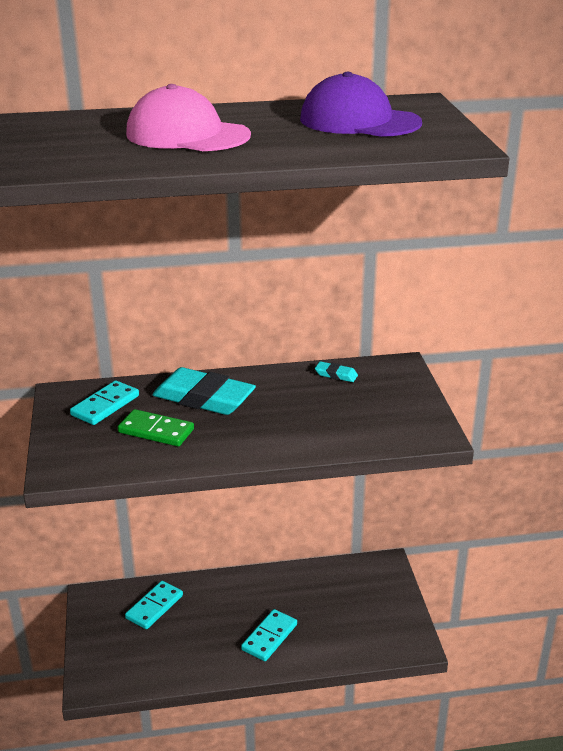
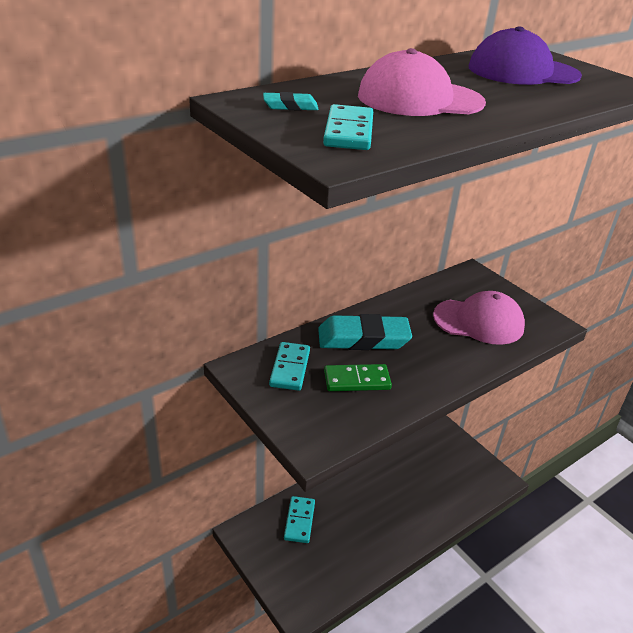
camera: 30 degrees left, 5 degrees up
turquoise domino [241,609,297,661] -> turquoise domino moved to [323,104,373,150]
turquoise eraser [315,361,358,382] -> turquoise eraser moved to [263,92,319,111]
none -> pink cap [433,291,525,345]

